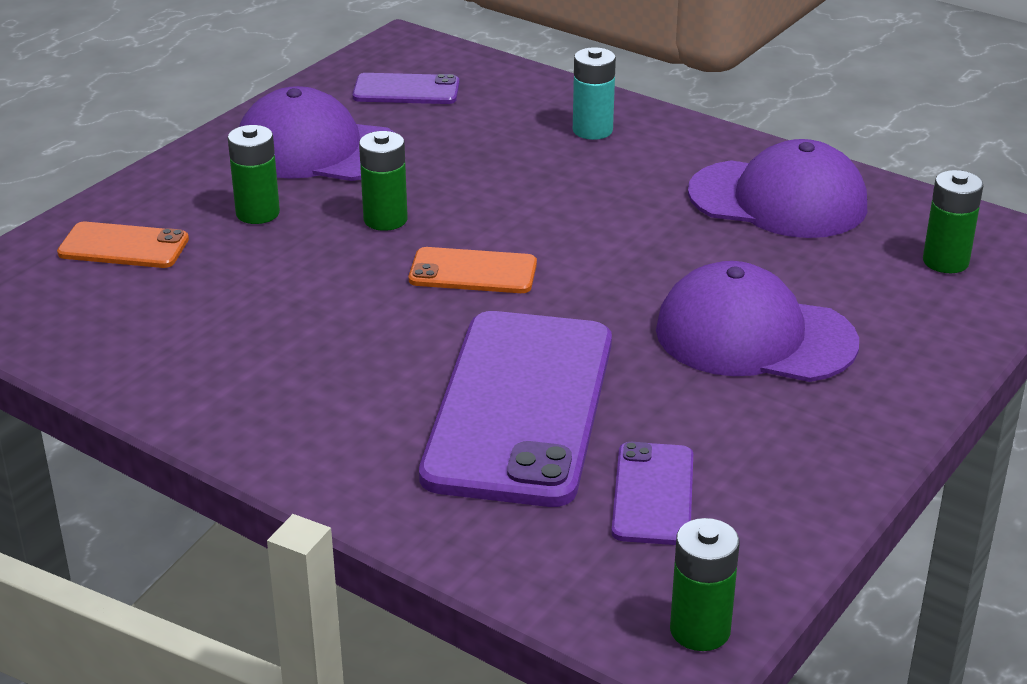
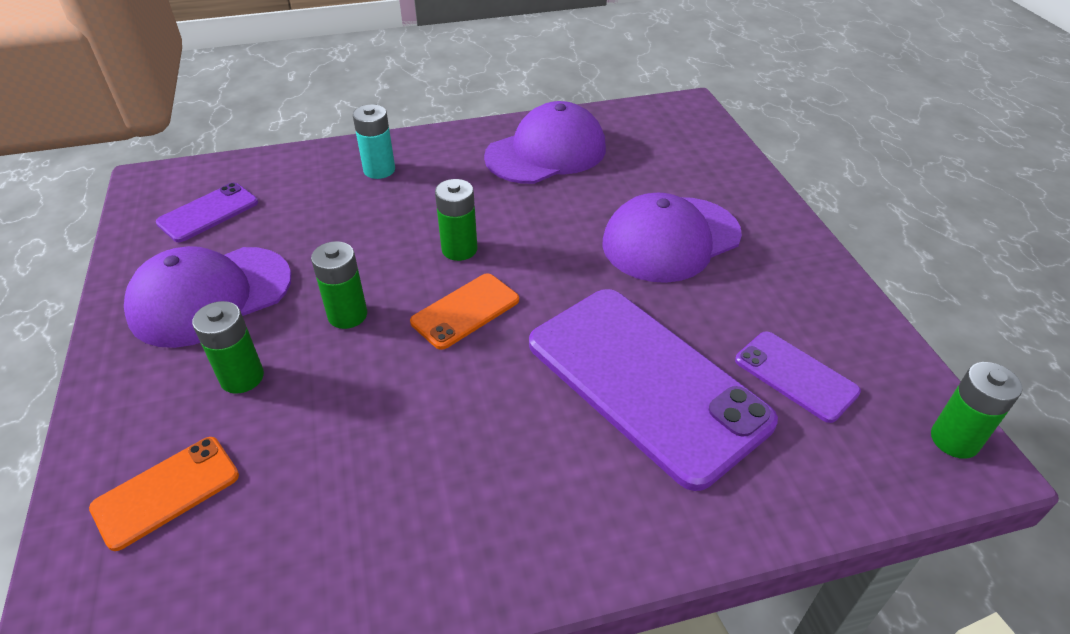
camera: 50 degrees left, 10 degrees up
green battery [923,170,983,273] -> green battery moved to [435,179,478,261]

